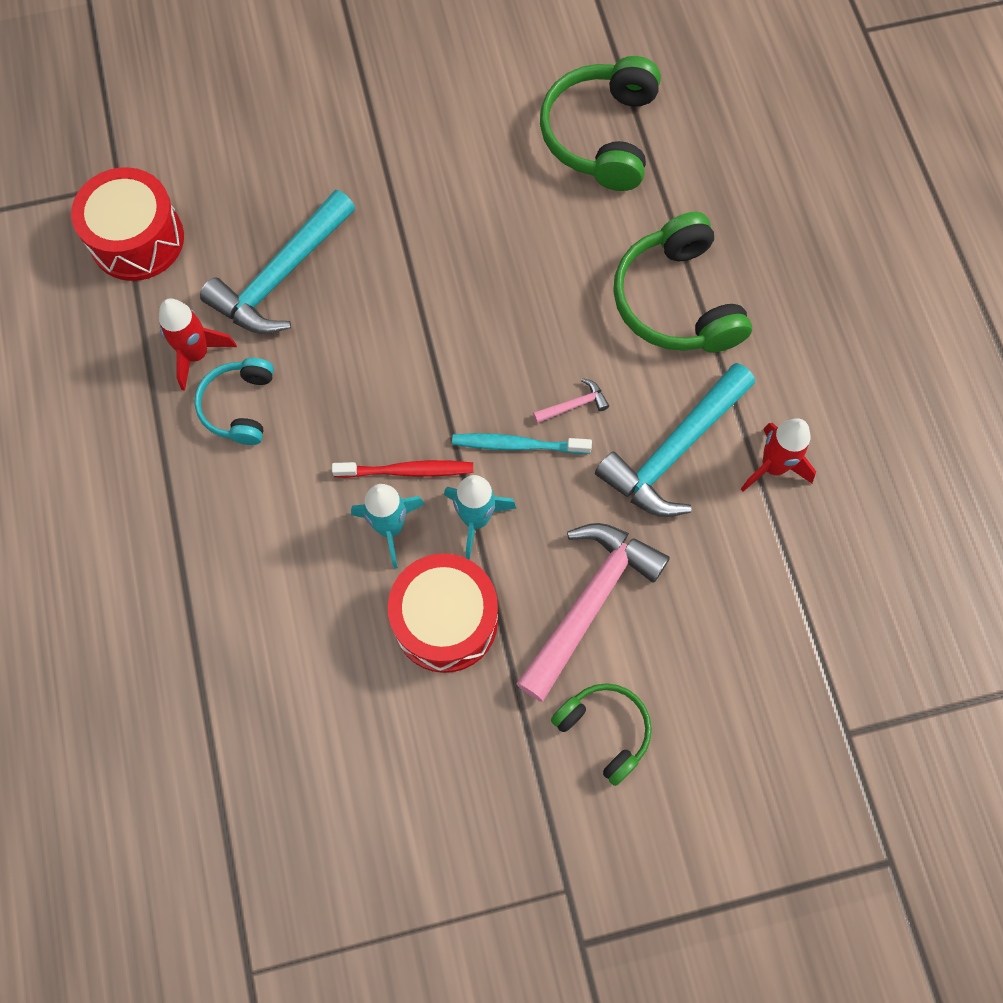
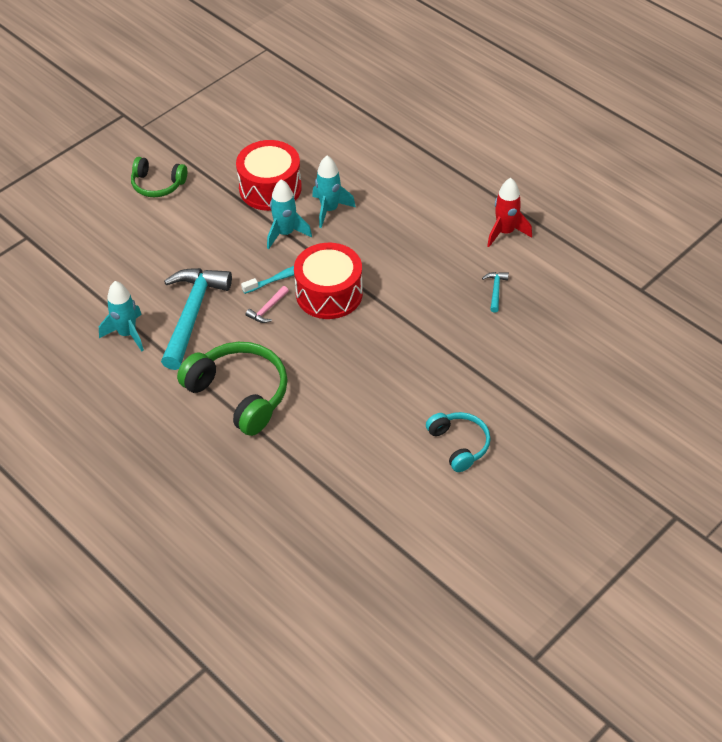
camera: 150 degrees right, 20 degrees down
red drum [71,167,184,281] -> red drum moved to [294,243,363,319]
turquoise headphones [195,358,274,445] -> turquoise headphones moved to [426,412,491,472]
turquoise hammer [200,190,355,334] -> turquoise hammer [482,272,509,313], size x0.41
red toothbrush [332,460,473,478] -> none
pink hammer [516,523,670,702] -> none
green headphones [540,56,661,191] -> none
red rocket [741,418,816,492] -> turquoise rocket [99,281,144,352]

